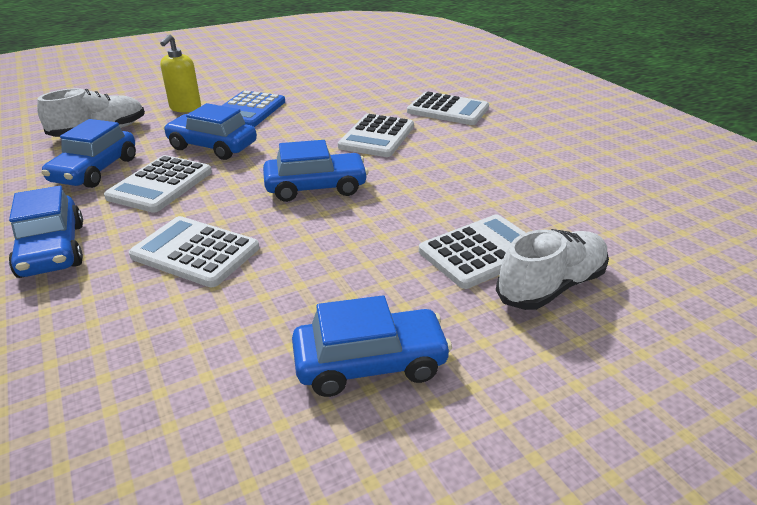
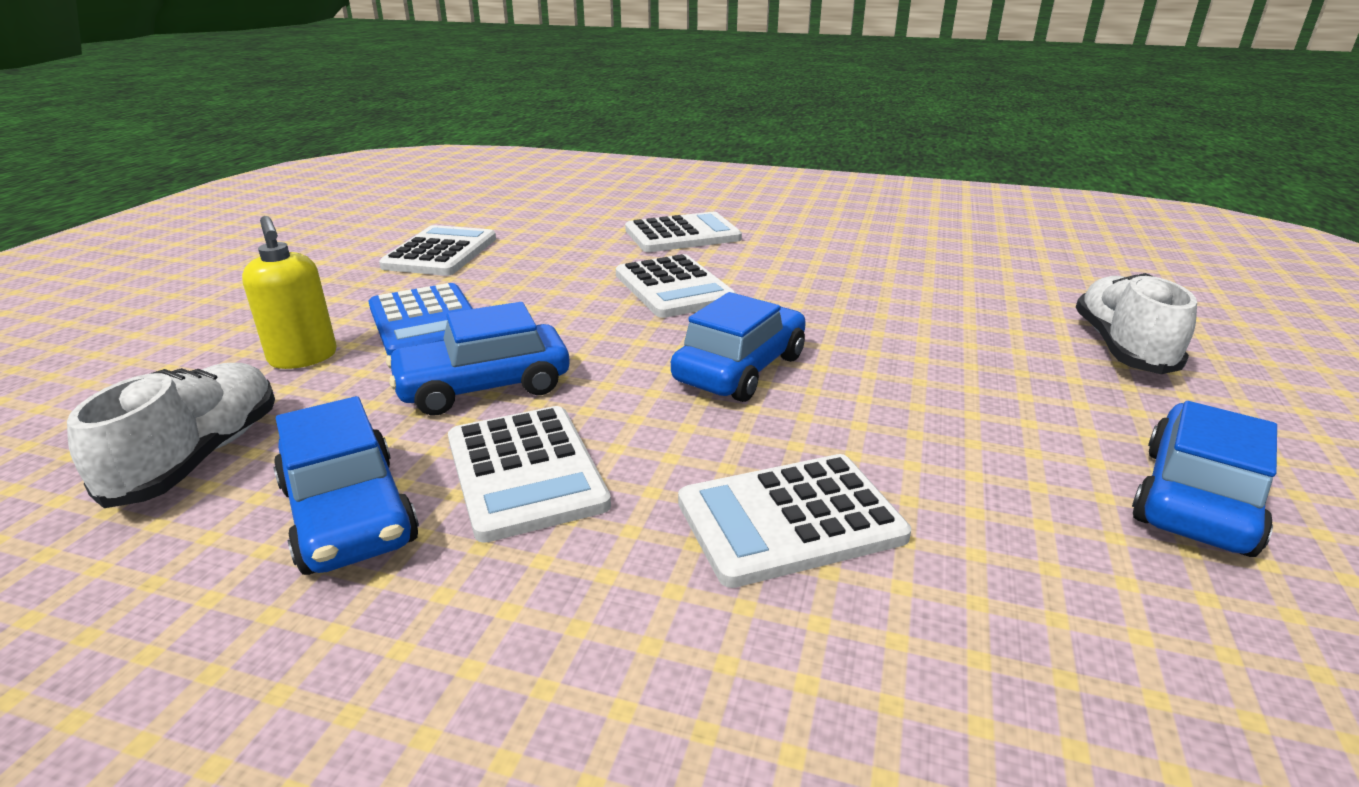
camera: 45 degrees left, 5 degrees down
blue car [9,186,83,278] -> none
white calculator [419,214,526,289] -> white calculator moved to [379,225,496,276]

